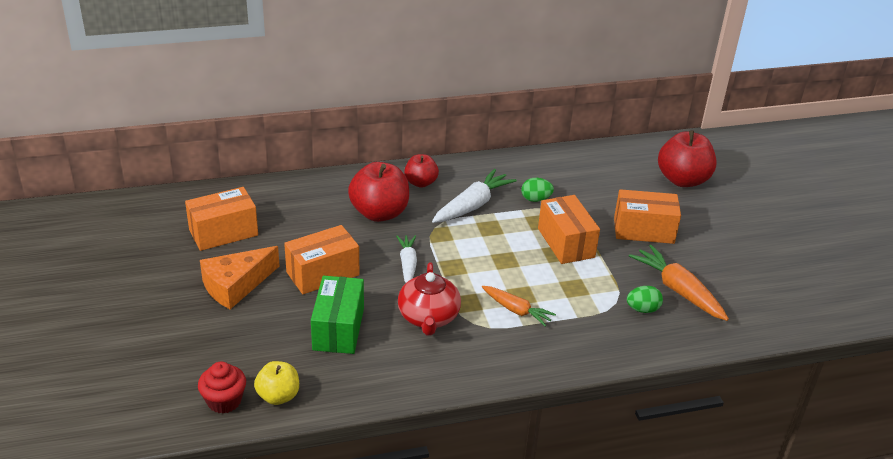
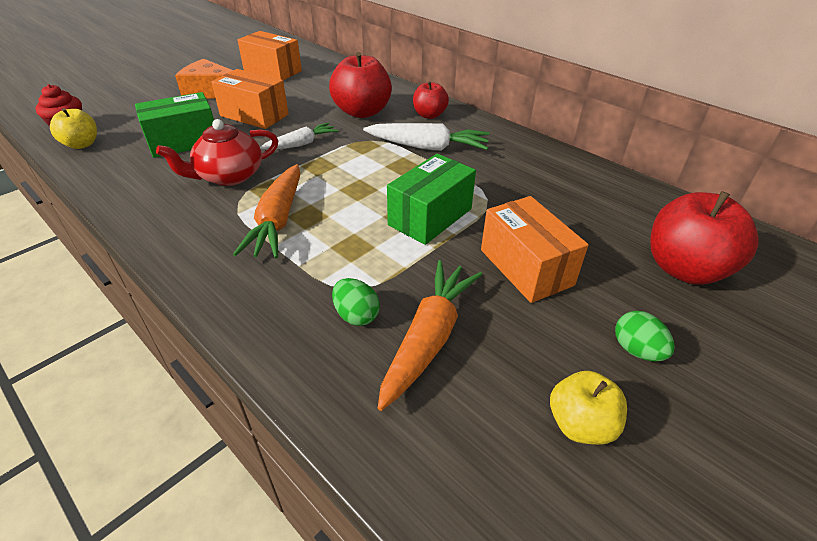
camera: 60 degrees right, 5 degrees up
orange carrot [482,286,556,327] -> orange carrot [233,164,301,258], size x1.56
green egg [521,178,554,202] -> green egg moved to [615,311,675,362]
orange box [538,195,600,264] -> green box [387,154,476,245]
none -> yellow apple [550,371,627,445]

